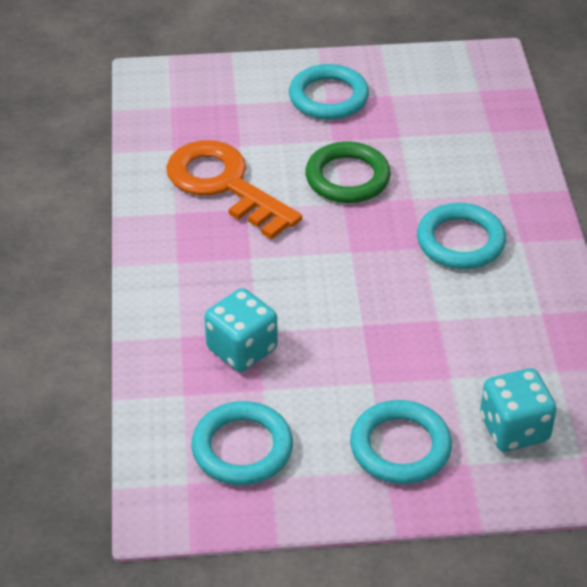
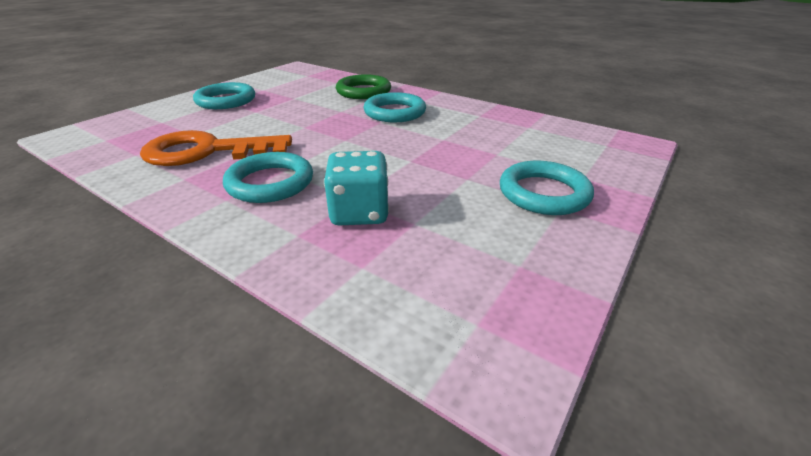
camera: 50 degrees left, 10 degrees down
turquoise ring [191,401,293,485] -> turquoise ring moved to [223,152,313,203]
green ring [305,142,391,203] -> green ring moved to [336,74,391,99]
turquoise dice [480,368,557,452] -> none

